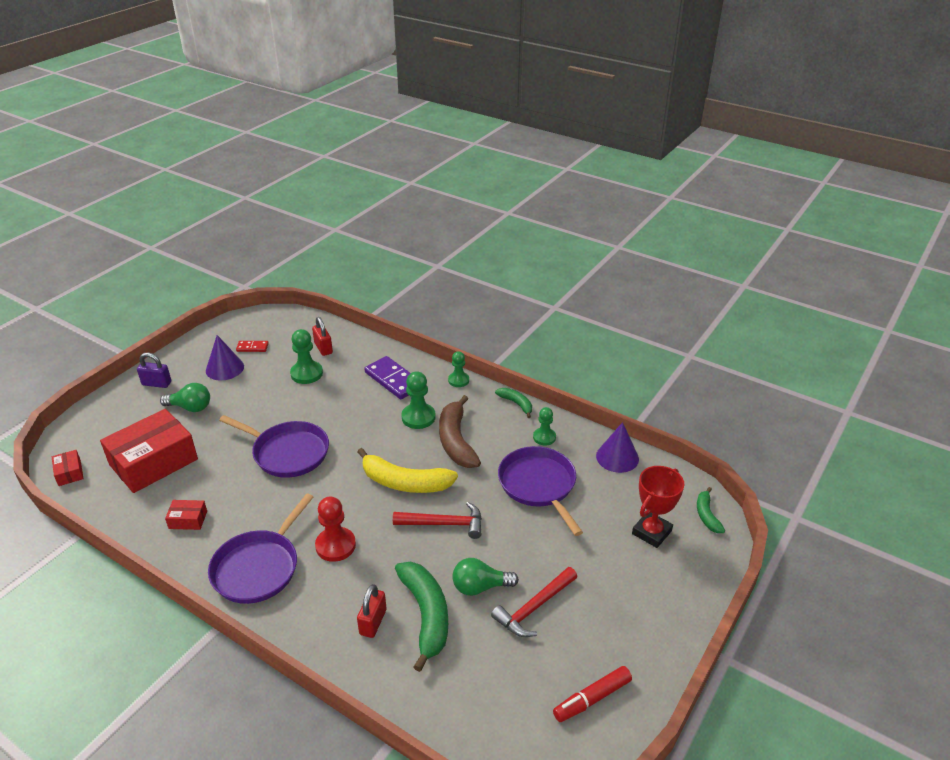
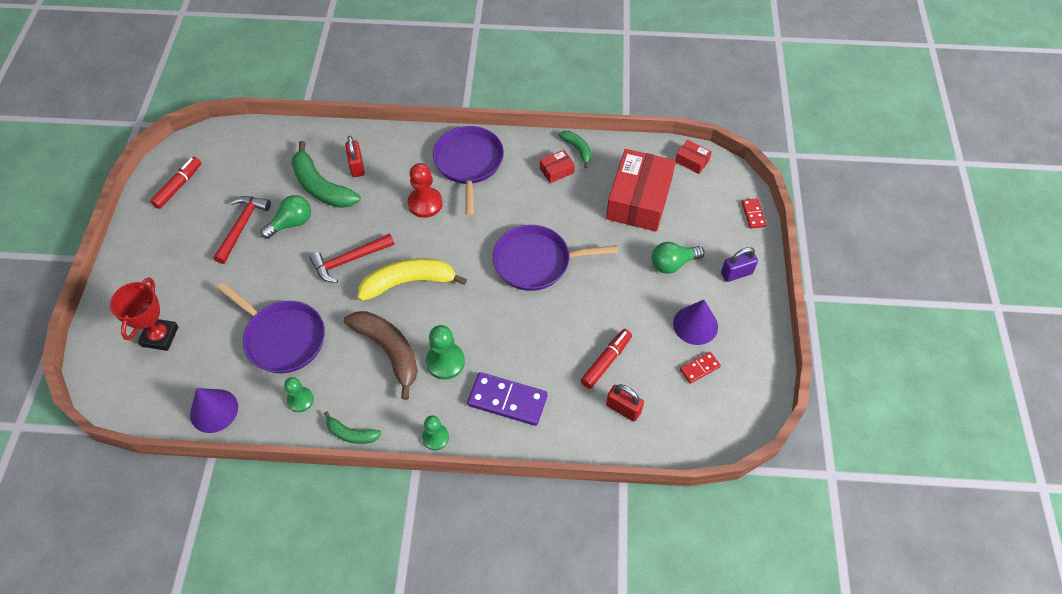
camera: 150 degrees right, 20 degrees up
green pawn [290,329,323,384] -> red marker [581,329,632,389]
green banana [697,487,725,533] -> green banana moved to [558,131,591,168]
none -> red domino [742,198,767,228]

